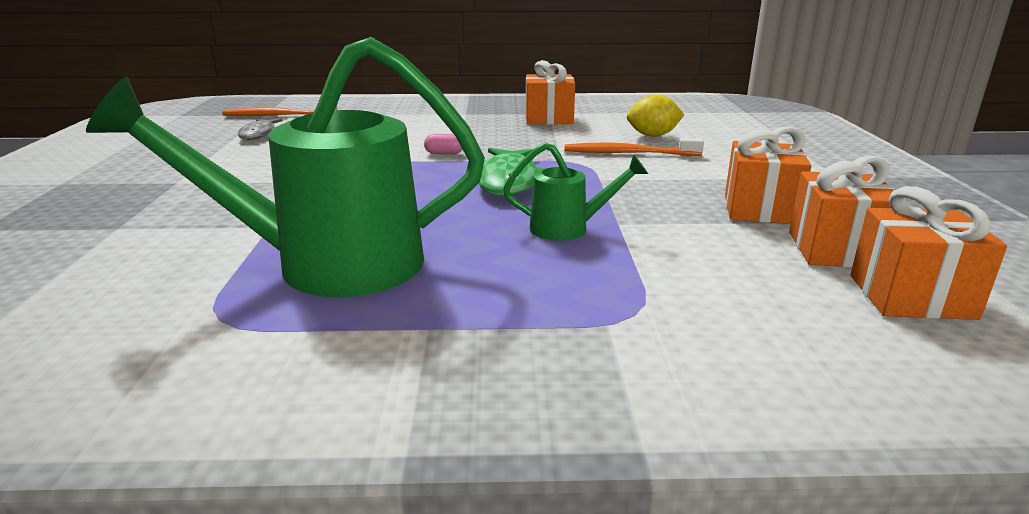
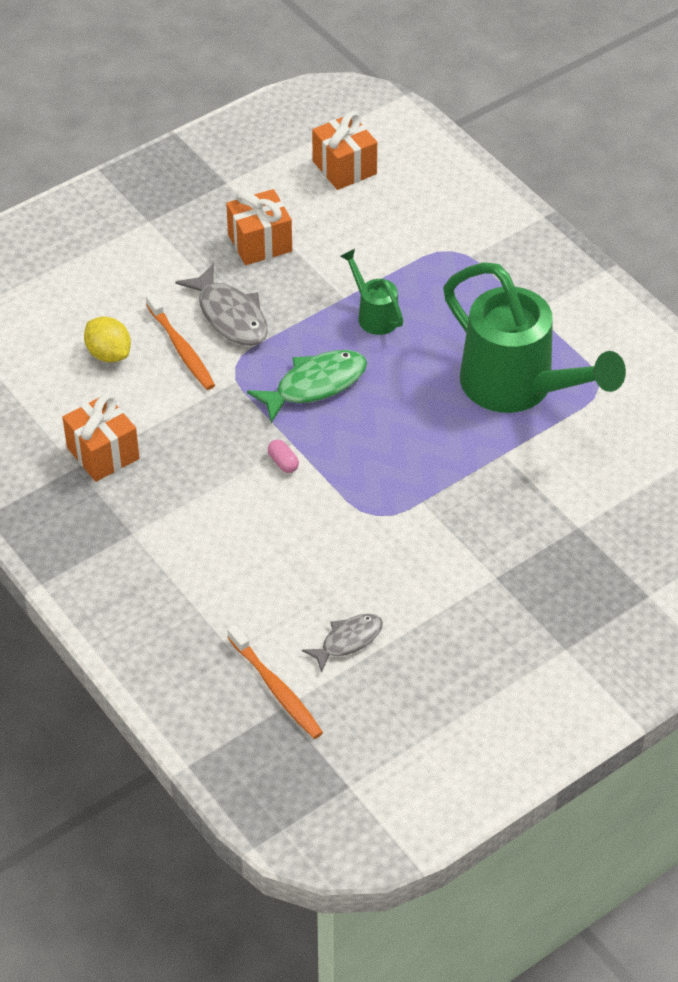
camera: 125 degrees left, 25 degrees up
orange gift [789,156,894,268] -> none
none -> grey fish [175,263,268,346]

